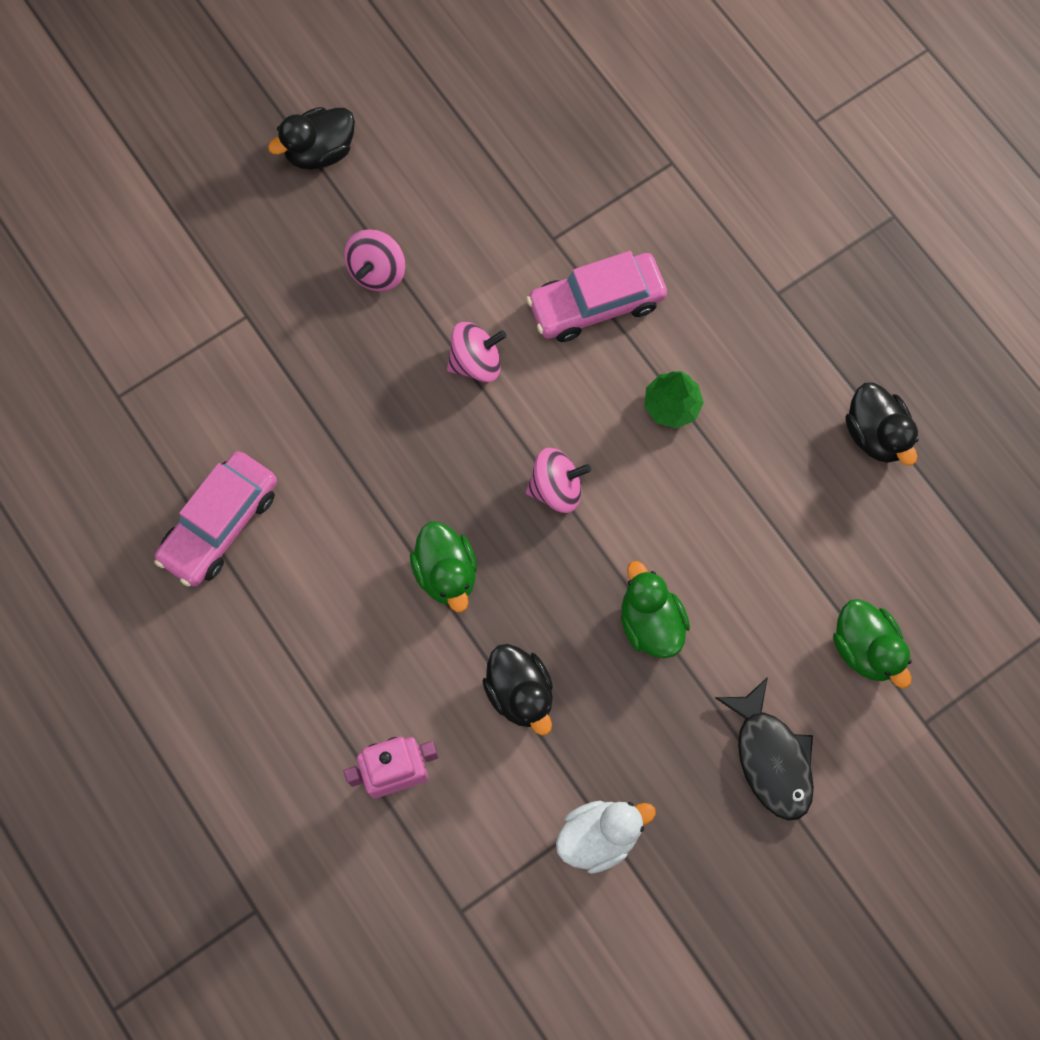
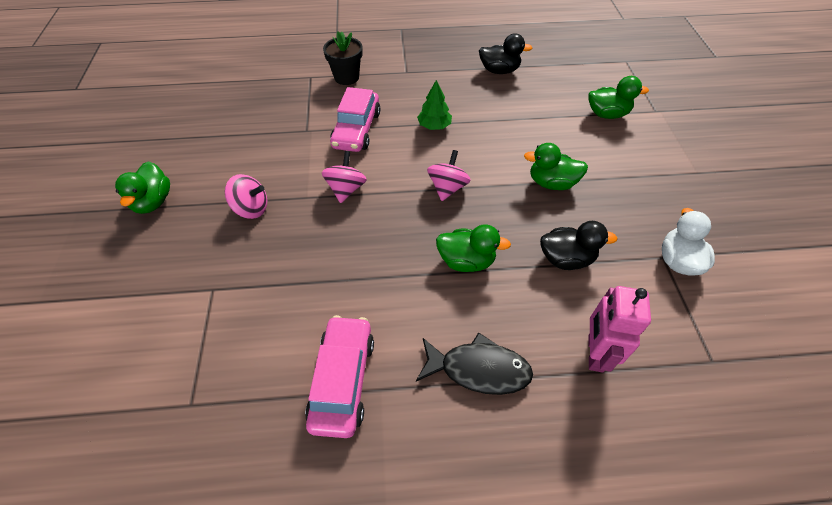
camera: 60 degrees left, 20 degrees down
pink car [154,451,277,586] -> pink car turned 150 degrees counterclockwise [305,315,374,438]
black duck [268,107,355,170] -> green duck [115,161,170,214]
pink spinning top [344,229,405,292] -> pink spinning top turned 45 degrees counterclockwise [225,174,267,219]
black fish [715,677,814,820] -> black fish moved to [416,332,533,395]
none -> black flower pot [323,31,363,85]

